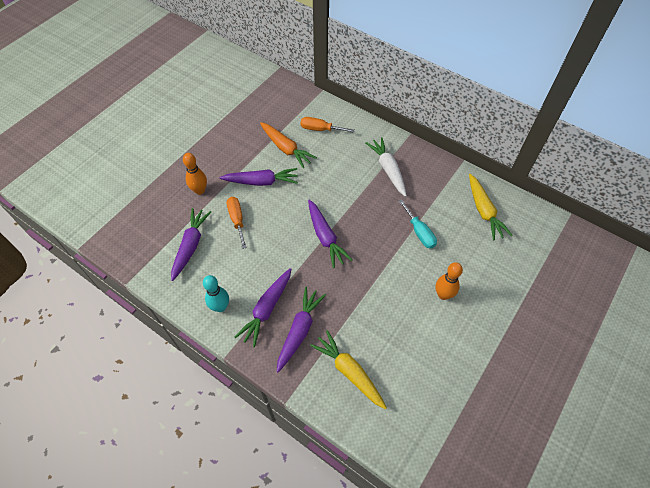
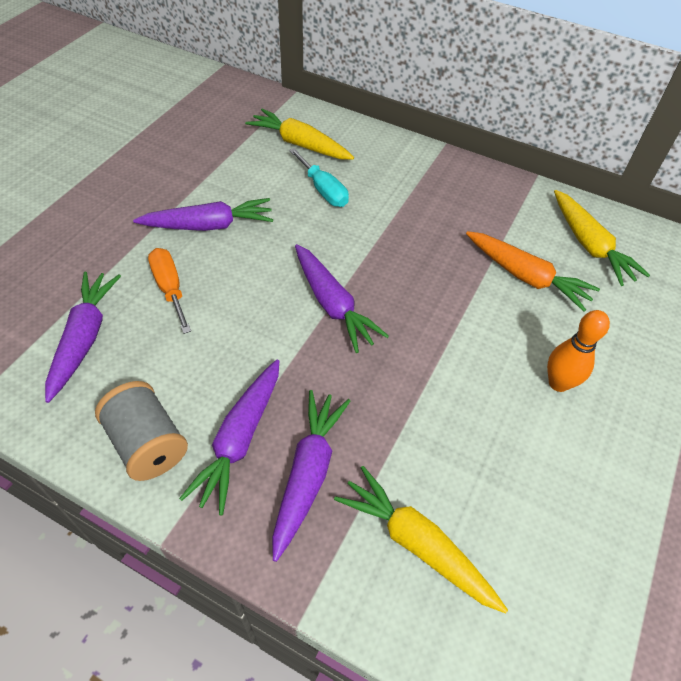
camera: 10 degrees left, 5 degrees down
orange bowling pin [183,153,207,195] -> none
turquoise bowling pin [203,275,229,312] -> grey spool [95,381,188,481]
orange carrot [260,122,317,168] -> orange carrot moved to [466,231,600,312]
orange screwdriver [301,117,354,133] -> yellow carrot [245,108,354,160]
white carrot [366,137,407,197] -> none
turquoise screwdriver [399,200,437,249] -> turquoise screwdriver moved to [289,148,349,207]

